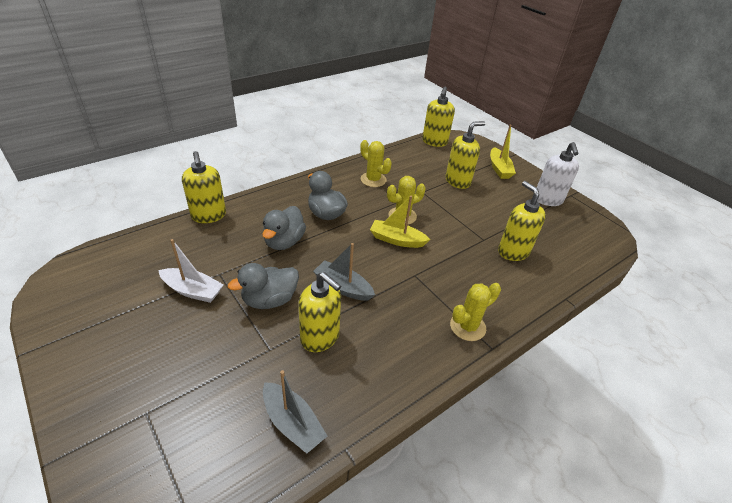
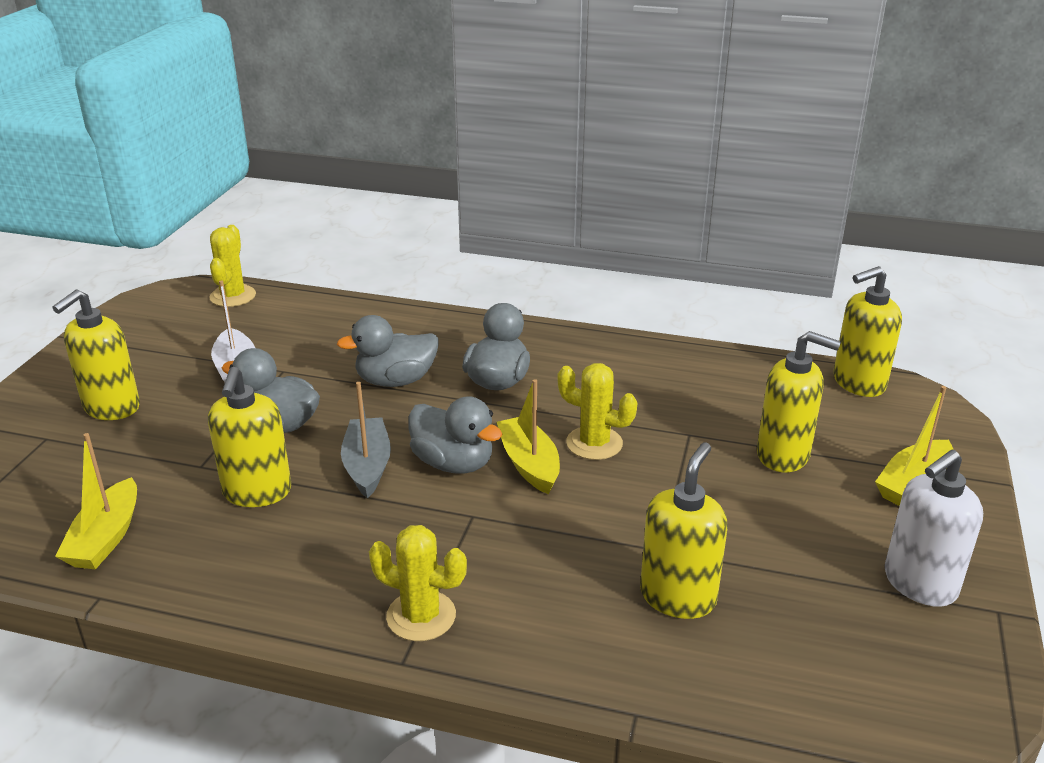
camera: 55 degrees right, 10 degrees down
yellow soap dispenser [182,151,226,223] -> yellow soap dispenser moved to [52,289,140,420]
grey boat [263,370,327,454] -> yellow boat [55,433,137,569]
yellow cactus [360,140,392,187] -> yellow cactus moved to [209,225,256,307]
none -> grey duck [409,396,503,474]

